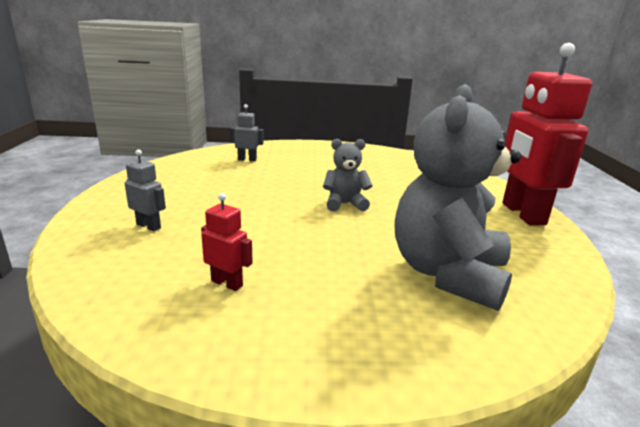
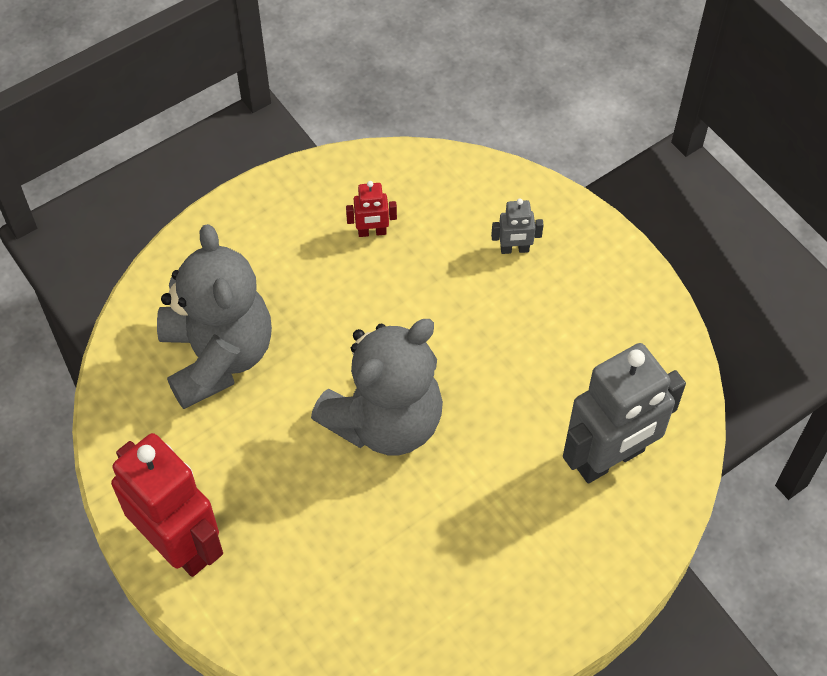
camera: 145 degrees right, 35 degrees up
grey robot [230,104,264,161] -> grey robot [563,343,686,483], size x2.31
grey teddy bear [323,139,373,212] -> grey teddy bear [311,319,443,455], size x2.07

